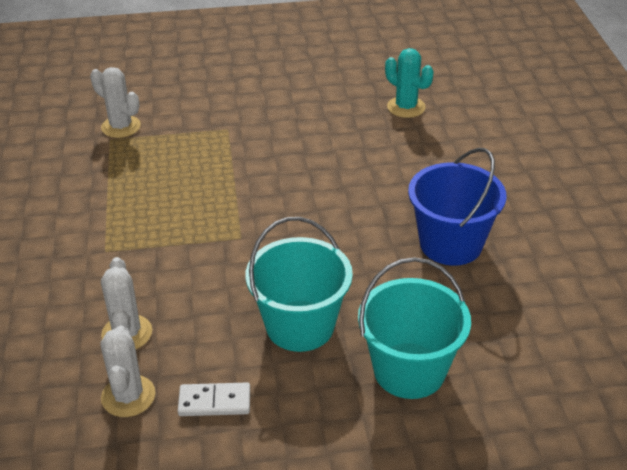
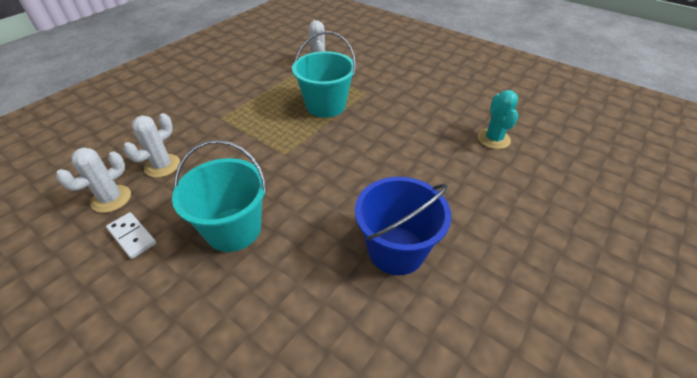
camera: 45 degrees right, 5 degrees up
turquoise bucket [358,257,471,399] -> turquoise bucket moved to [292,31,356,118]

